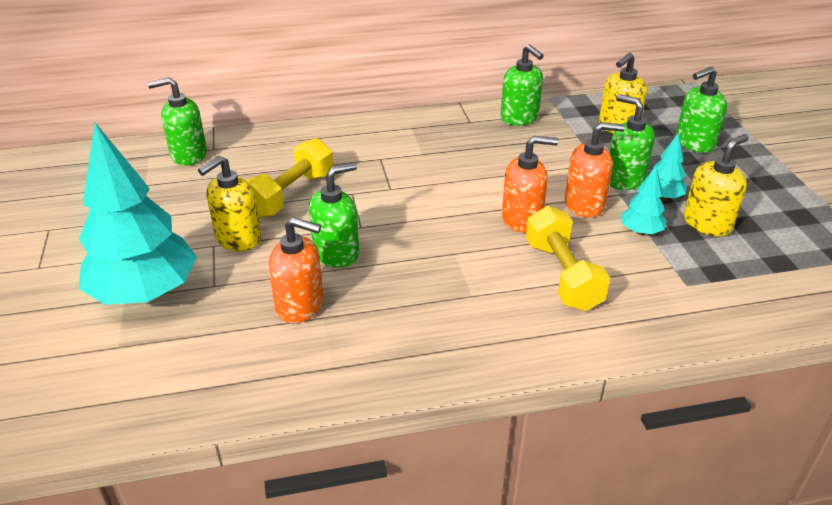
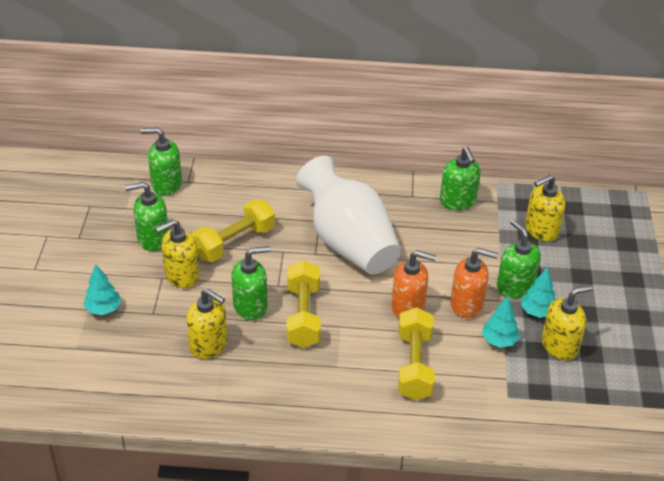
camera: 15 degrees right, 5 degrees up
turquoise tree [78,123,197,305] -> turquoise tree [83,264,121,315], size x0.44
orange soap dispenser [269,217,323,323] -> yellow soap dispenser [187,289,227,359]
green soap dispenser [676,66,727,153] -> green soap dispenser moved to [125,182,169,251]
none -> yellow dumbbell [287,260,321,348]
none -> white vase [296,156,401,275]

